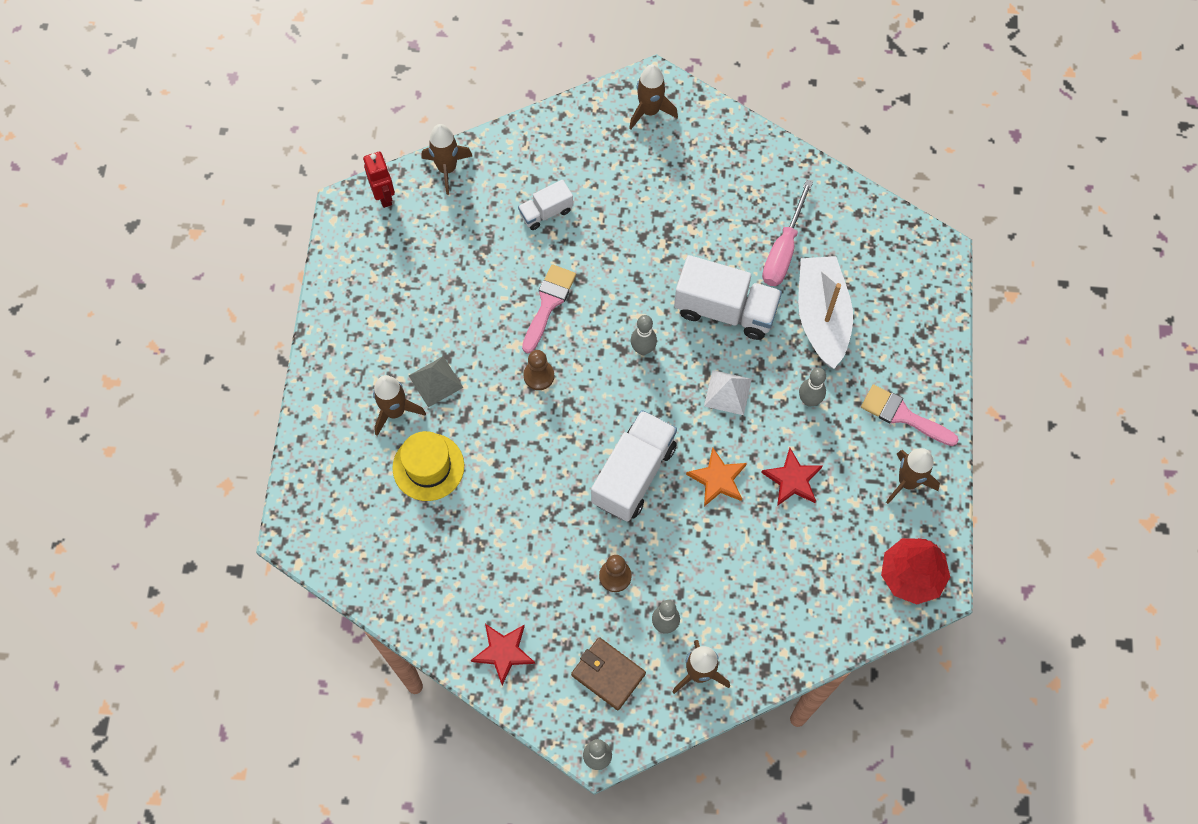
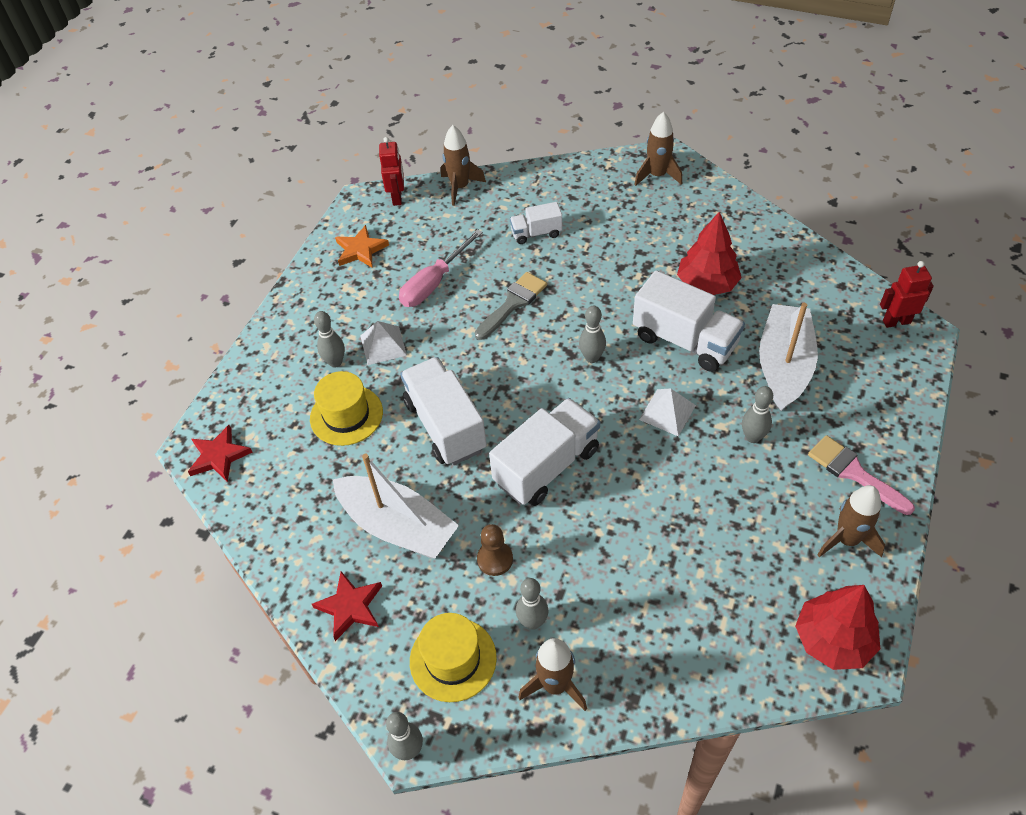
camera: 20 degrees right, 15 degrees down
brown rocket [373,375,426,436] -> grey bowling pin [314,311,345,368]
grey pyramid [409,356,463,407] -> white pyramid [361,321,407,365]
pink brush [522,264,576,353] -> grey brush [475,272,547,340]
brown pawn [523,350,554,390] -> none
brown wallet [571,637,646,710] -> yellow hat [410,613,497,702]
orange star [686,447,747,506] -> orange star moved to [335,225,389,267]
red star [761,448,823,506] -> red star moved to [188,425,253,482]
pink screwdriver [762,180,813,286] -> pink screwdriver moved to [399,229,483,307]
none -> white boat [332,454,459,559]
none -> white truck [400,357,487,465]
none -> red tree [677,212,742,295]
none -> red robot [880,261,934,328]

